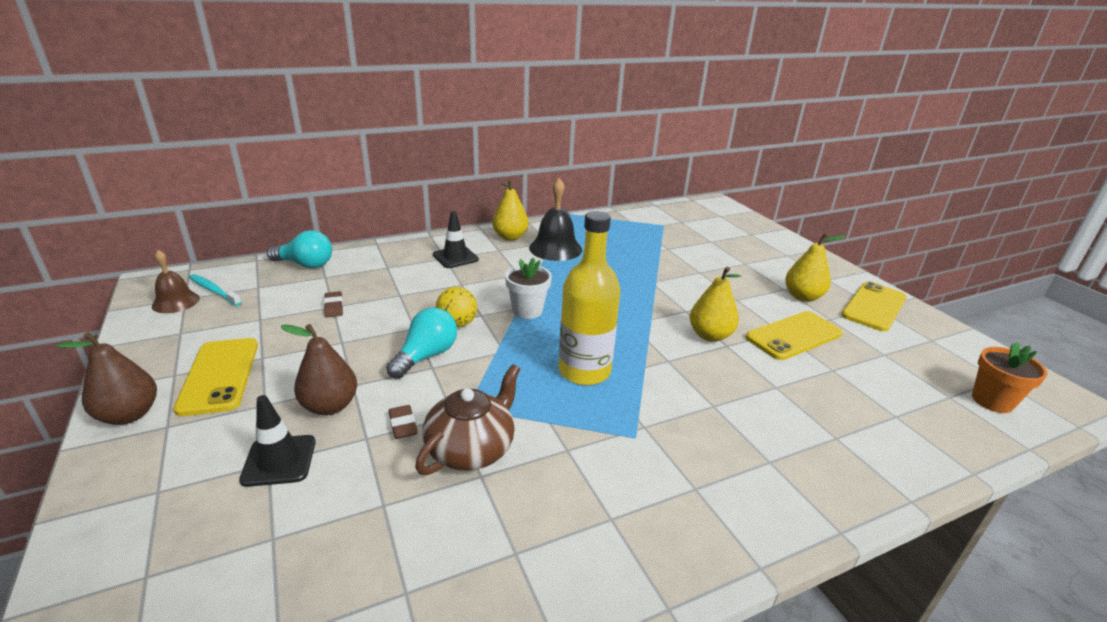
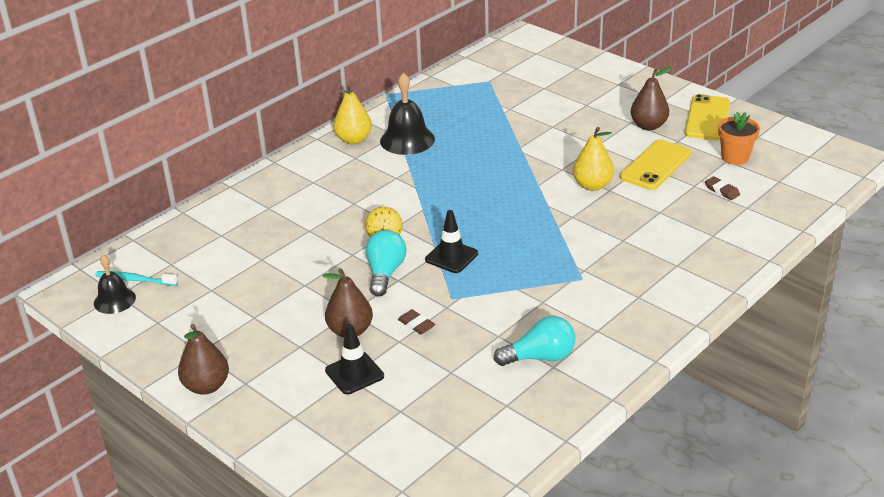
camera: 20 degrees left, 5 degrees up
brown bell [152,250,200,313] -> black bell [94,255,136,314]
yellow phone [173,338,258,416] -> none
turquoise light bulb [267,230,332,268] -> turquoise light bulb moved to [494,316,576,366]
brown eraser [324,291,343,318] -> brown eraser moved to [705,176,740,200]
brown teapot [415,364,520,475] -> none
black traffic cone [433,211,479,268] -> black traffic cone moved to [425,210,478,273]
white flower pot [505,258,552,319] -> none
yellow bottle [559,211,620,385] -> none
yellow pear [785,233,846,302] -> brown pear [631,67,672,130]
orange flower pot [972,342,1048,413] -> orange flower pot moved to [718,112,760,165]

